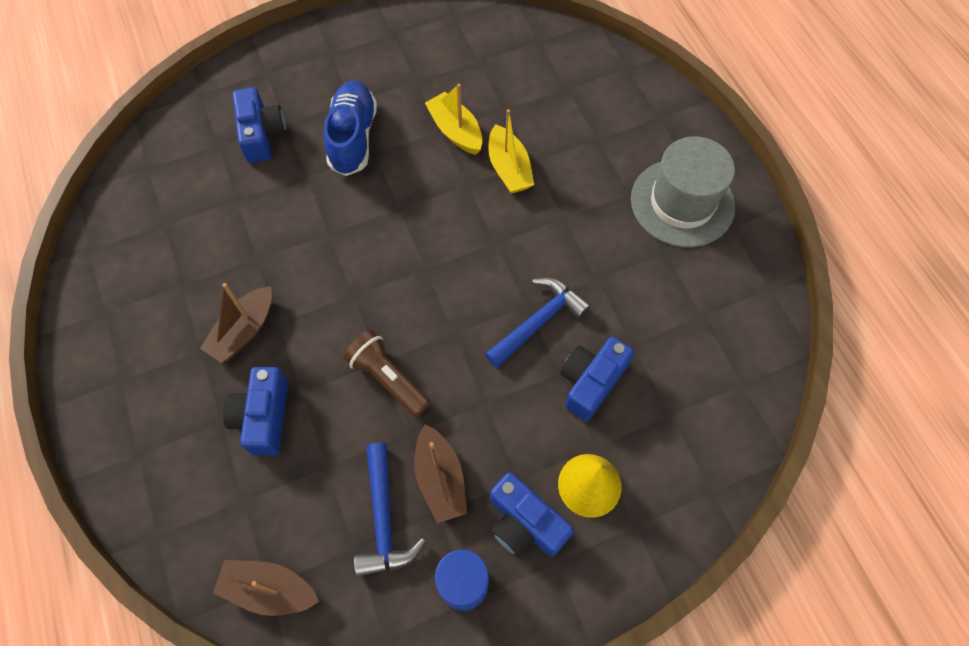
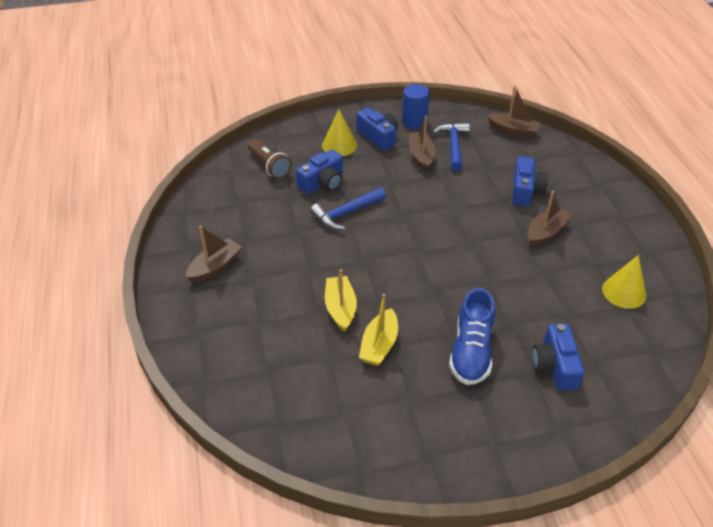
camera: 170 degrees left, 20 degrees down
brown flashlight [343,330,431,417] -> brown flashlight moved to [248,139,292,179]
yellow boat [425,84,482,155] -> yellow boat turned 45 degrees clockwise [359,294,398,366]
grey hat [631,136,735,247] -> brown boat [186,226,242,283]
none -> yellow cone [602,255,646,309]

